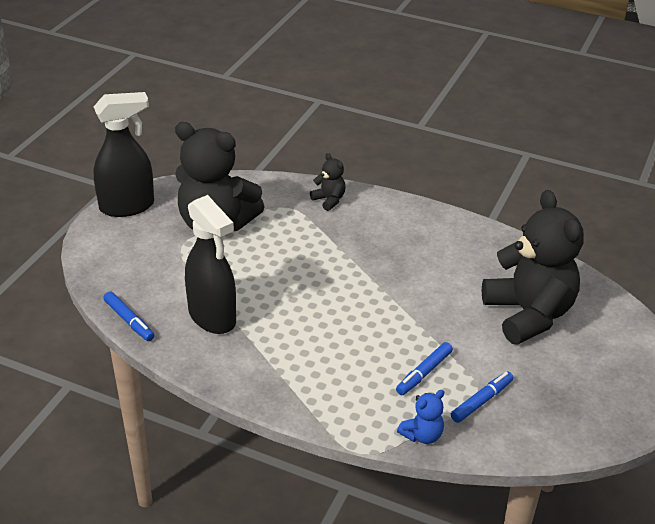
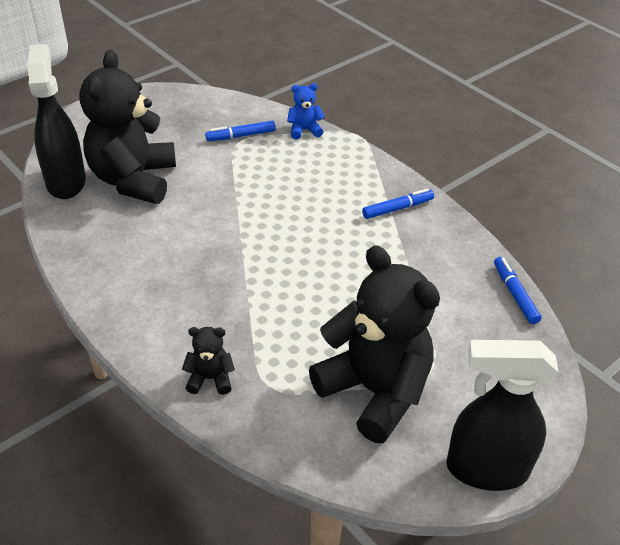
camera: 155 degrees left, 5 degrees up
black spray bottle [185,195,236,334] -> black spray bottle moved to [27,44,86,199]
black teddy bear [310,153,346,211] -> black teddy bear turned 105 degrees clockwise [182,327,235,395]
blue marker [396,342,453,395] -> blue marker moved to [362,188,434,219]

